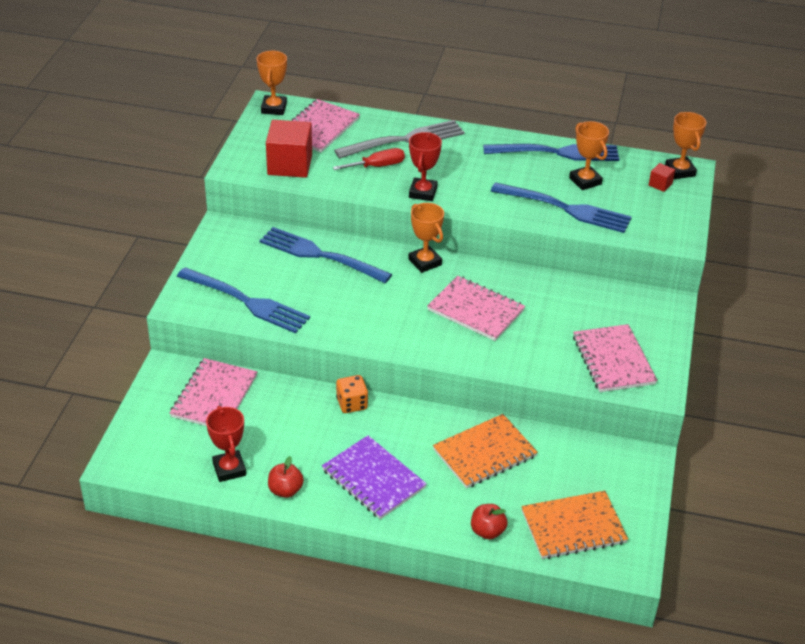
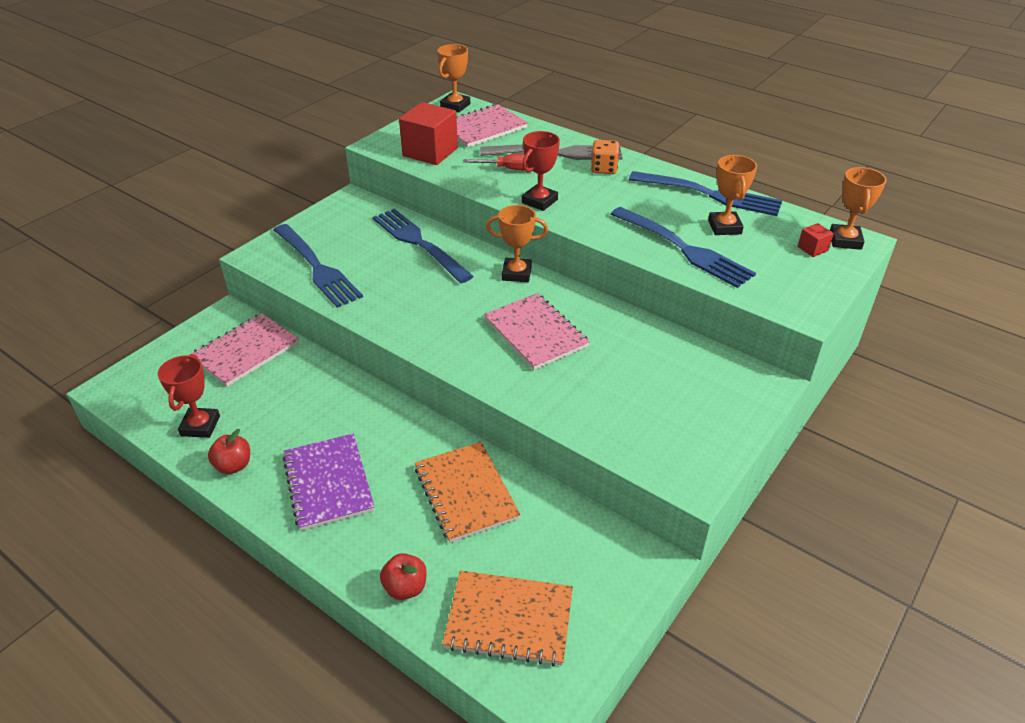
camera: 25 degrees right, 0 degrees up
orange dice [336,375,368,413] -> orange dice moved to [591,140,620,174]
orange trophy [408,203,444,273] -> orange trophy turned 75 degrees counterclockwise [486,205,548,282]
orange notebook [433,414,538,488] -> orange notebook turned 75 degrees clockwise [415,442,520,543]
pink notebook [573,324,657,392] -> none

